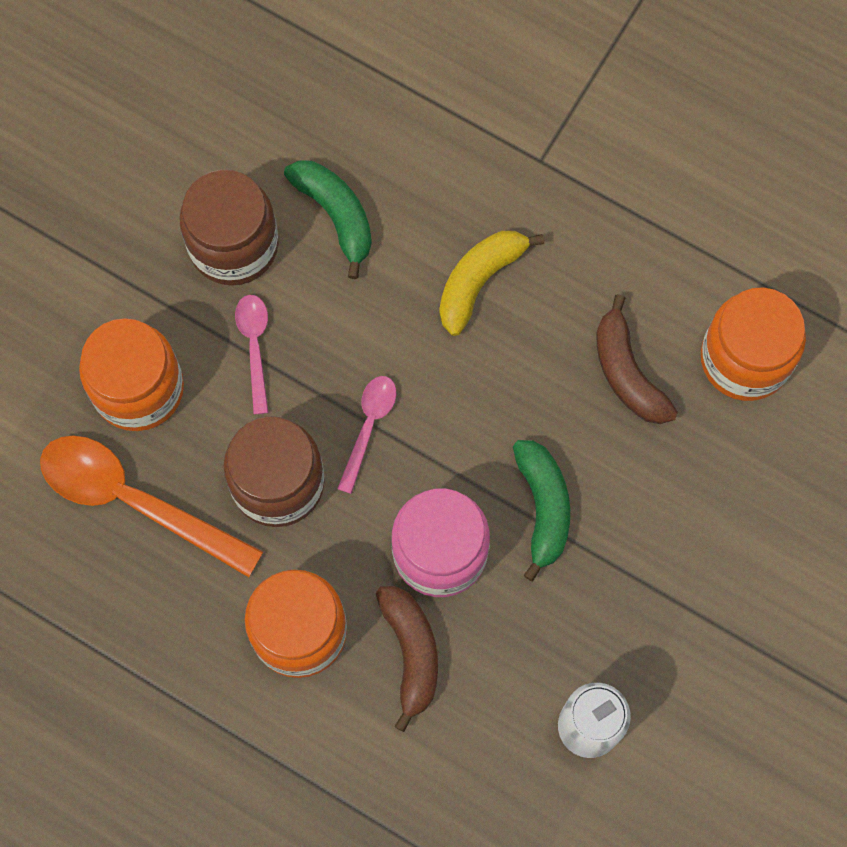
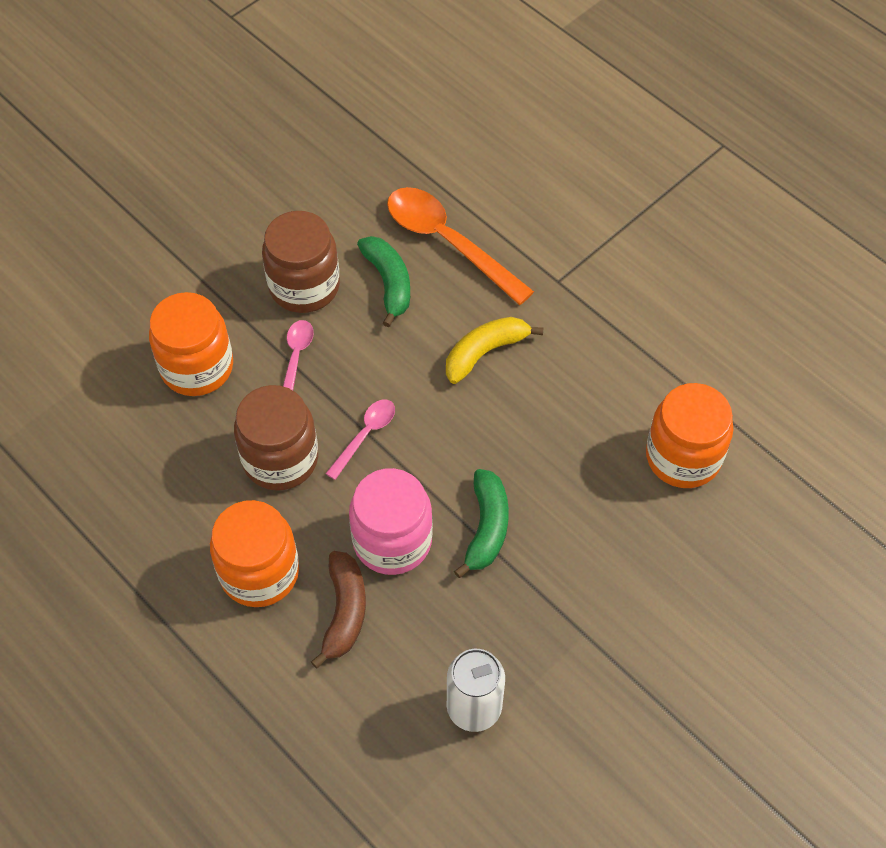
camera: 15 degrees right, 15 degrees down
orange spoon [40,435,263,577] -> orange spoon moved to [387,187,534,305]
brown banana [596,294,678,424] -> none

